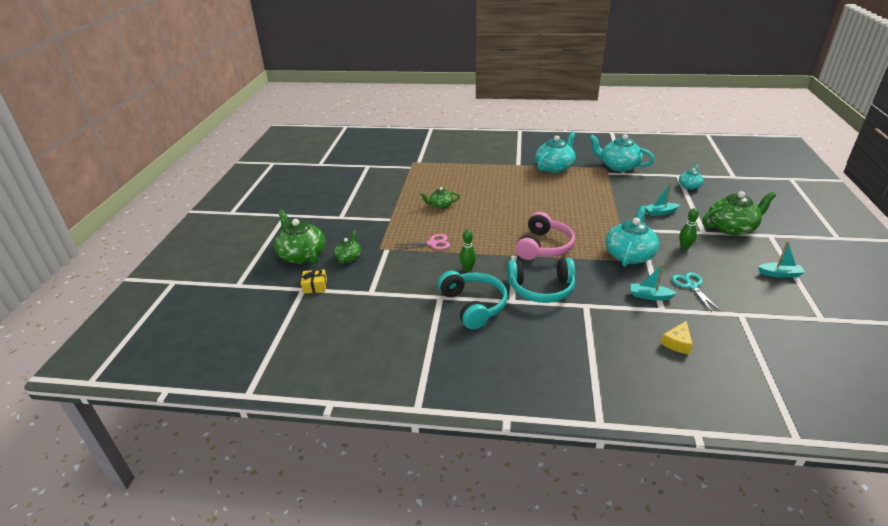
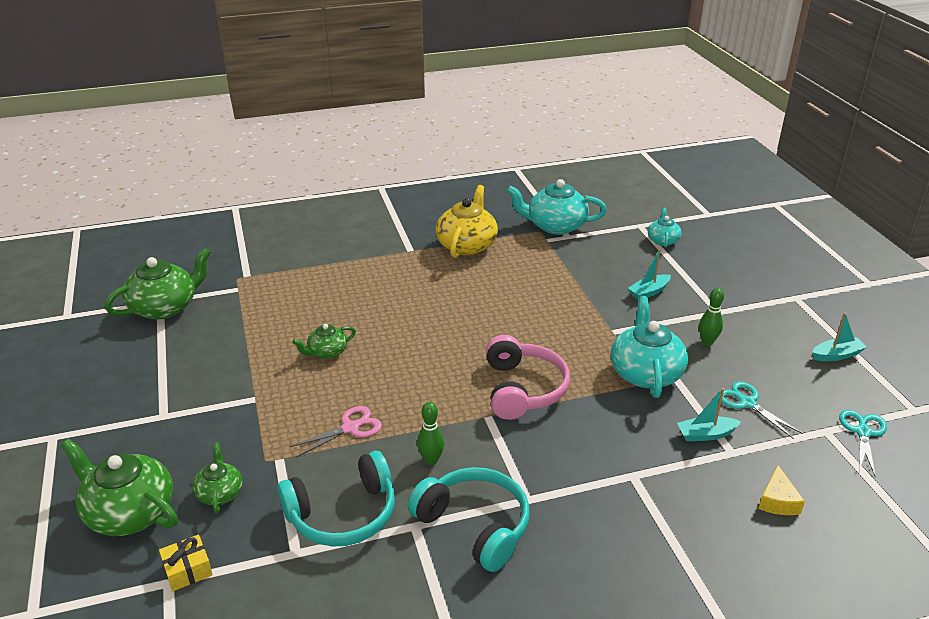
camera: 25 degrees left, 0 degrees up
turquoise headphones [507,258,575,303] -> turquoise headphones moved to [277,451,395,547]
turquoise teapot [535,131,576,173] -> yellow teapot [436,185,498,258]
green teapot [702,191,776,236] -> green teapot moved to [105,248,211,320]
none -> turquoise scissors [839,409,887,478]

